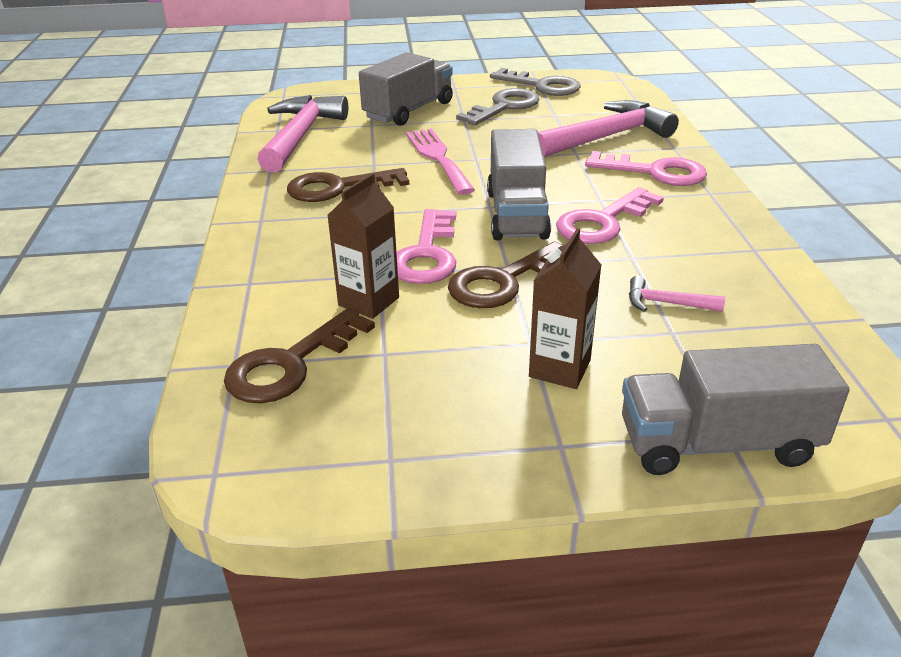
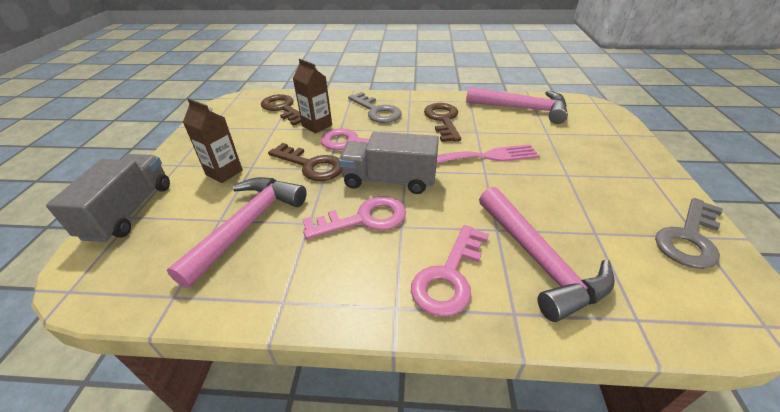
camera: 100 degrees right, 5 degrees up
grey truck [359,52,453,126] -> none
brown key [448,241,563,308] -> brown key turned 150 degrees clockwise [268,143,342,181]
grey key [456,88,540,126] -> grey key moved to [348,92,402,123]
pink key [556,187,664,244] -> pink key turned 105 degrees clockwise [302,196,406,239]
pink hammer [629,276,725,312] -> pink hammer [167,177,307,288], size x2.25

